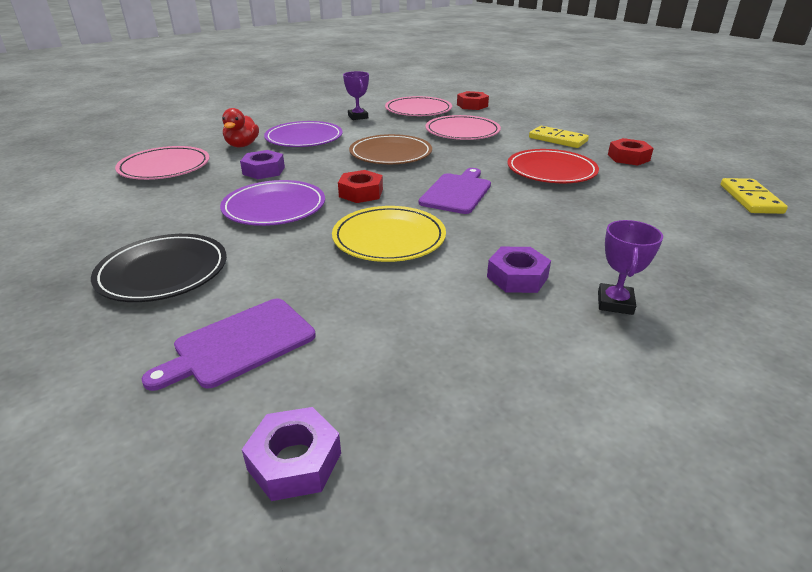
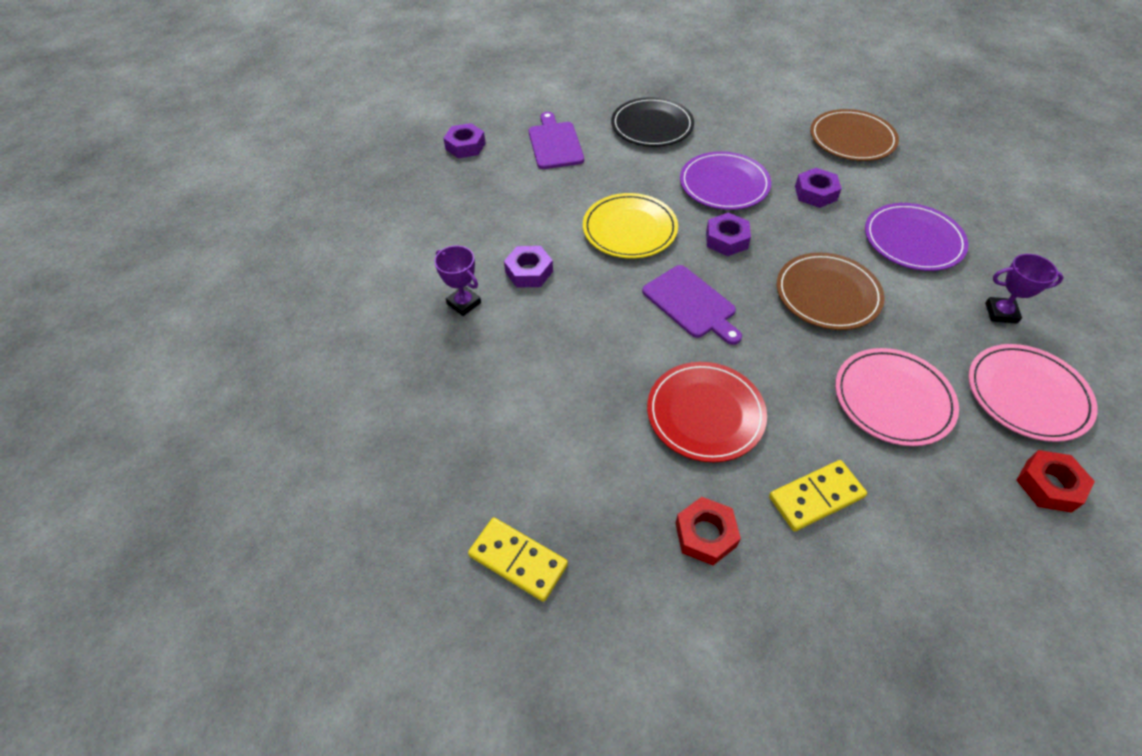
camera: 120 degrees right, 20 degrees up
pink plate [115,146,210,180] -> brown plate [810,109,899,161]
red duck [222,108,259,147] -> none
red nut [338,170,383,203] -> purple nut [706,213,751,256]

